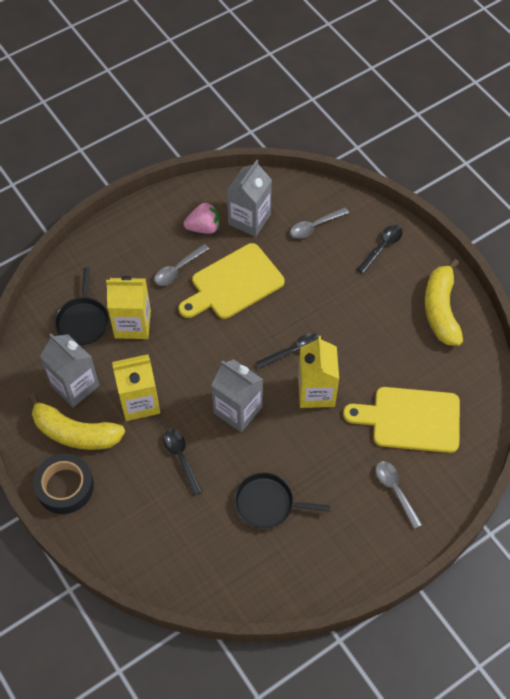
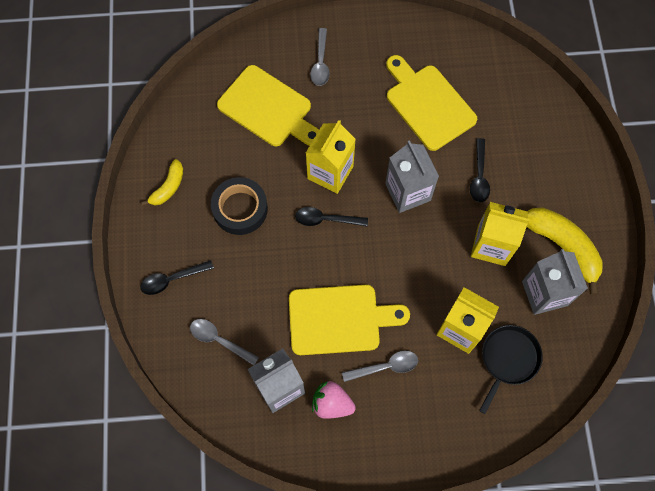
camera: 150 degrees left, 10 degrees up
black tape [33,454,94,514] -> black tape moved to [211,177,268,235]
black pan [234,473,330,529] -> yellow cutting board [386,55,477,151]
grey spoon [290,207,349,238] -> grey spoon turned 150 degrees counterclockwise [190,319,259,365]
yellow banana [425,258,463,346] -> yellow banana [141,159,183,206], size x0.57

